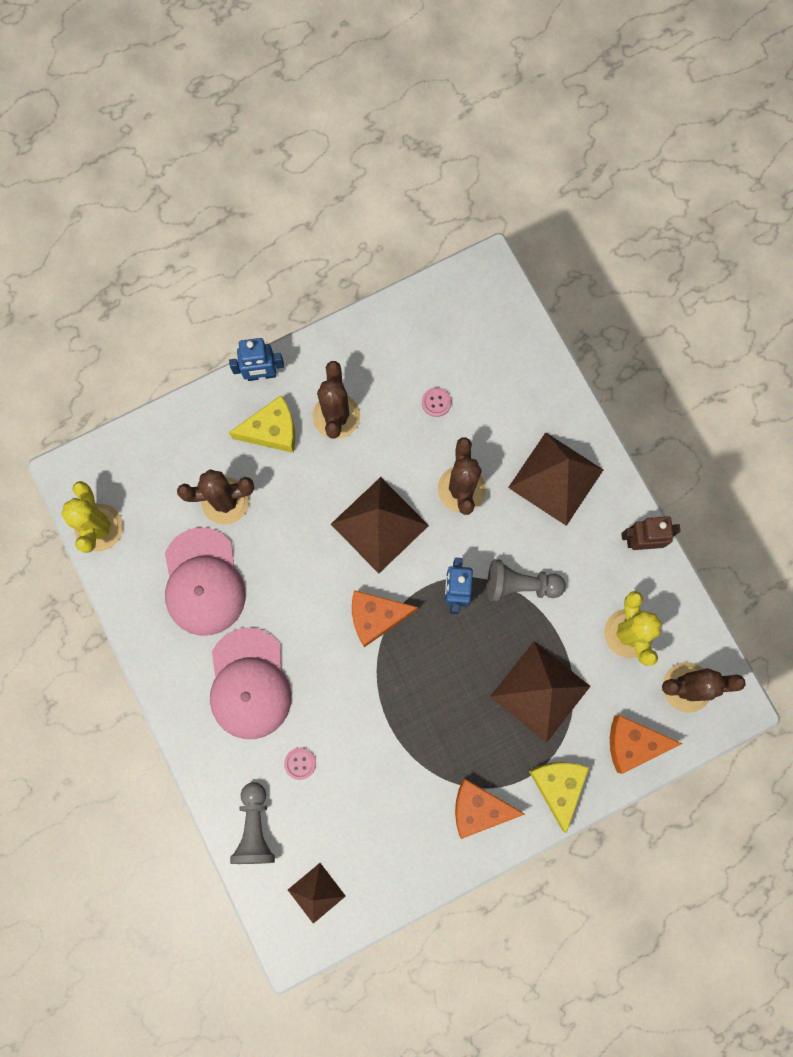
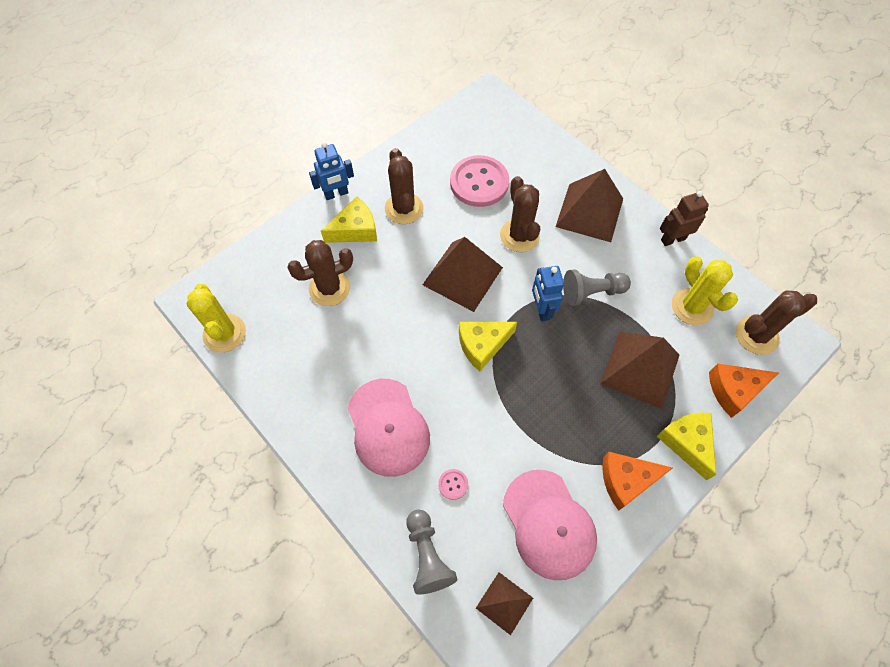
camera: 15 degrees left, 15 degrees down
pink cap [165,527,246,636] -> pink cap moved to [503,470,597,580]
orange cheese [352,590,418,647] -> yellow cheese [459,322,517,371]
pink button [422,387,451,417] -> pink button [450,155,509,207], size x2.47

